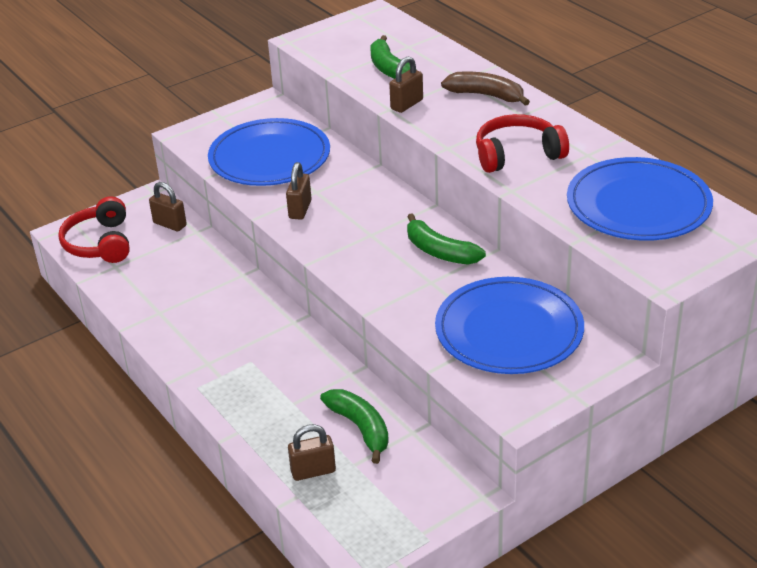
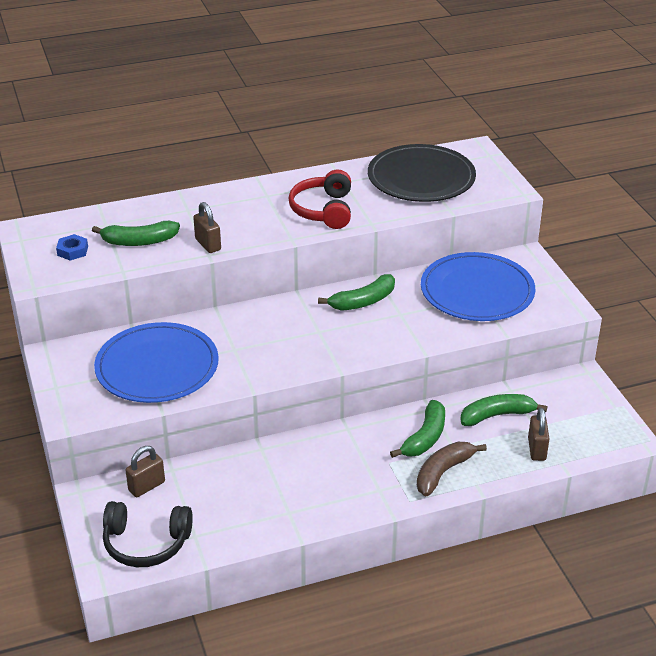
camera: 75 degrees left, 0 degrees up
red headphones [58,196,130,263] -> black headphones [103,501,193,567]
brown padlock [286,162,312,220] -> none
brown banana [441,71,530,106] -> brown banana moved to [417,442,487,496]
blue plate [567,157,713,241] -> black plate [368,144,476,202]
none -> blue nut [56,234,88,261]
none -> green banana [390,400,445,458]

